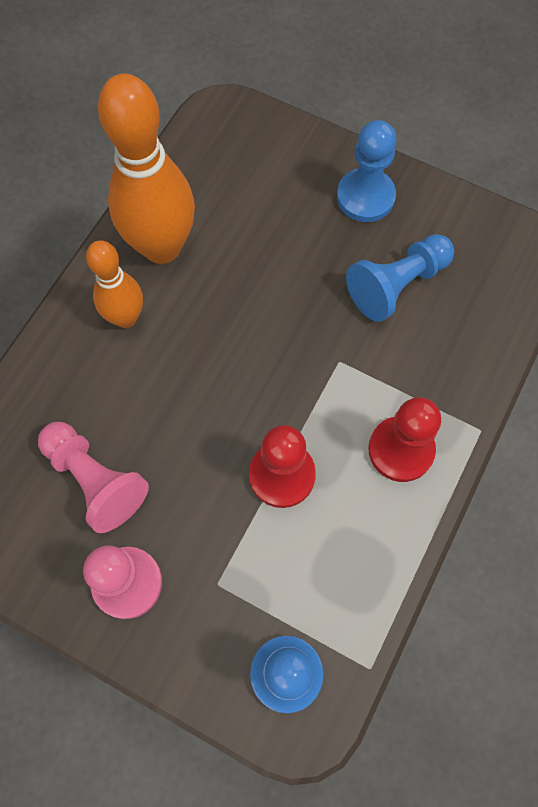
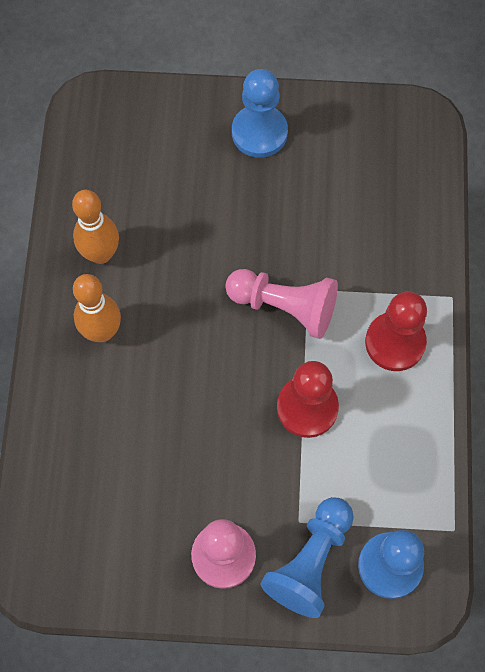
camera: 25 degrees left, 0 degrees up
pink pawn [38,422,149,533] -> pink pawn moved to [225,269,338,339]
orange bowling pin [98,73,195,264] -> orange bowling pin [72,190,119,264], size x0.57
blue pawn [346,234,454,322] -> blue pawn moved to [260,497,354,618]

